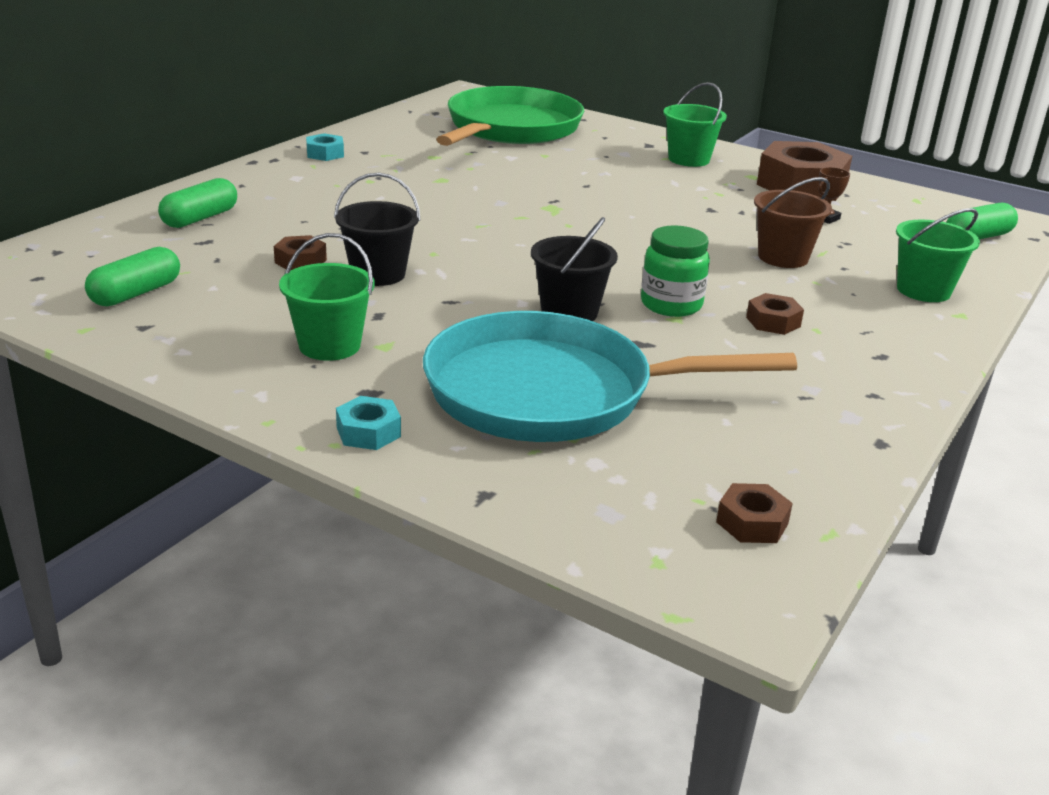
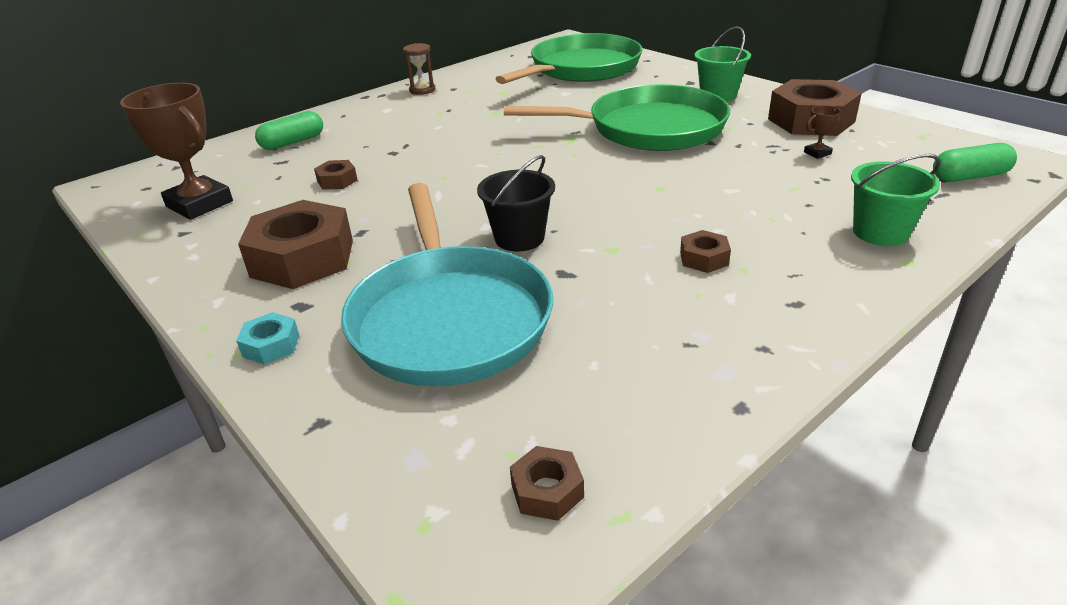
camera: 20 degrees right, 5 degrees up
green capsule [85,247,180,306] -> brown trophy [120,83,233,220]
green bucket [279,233,375,361] -> brown nut [238,200,353,289]
turquoise nut [306,133,344,161] -> brown hourglass [403,43,435,95]
black bucket [334,173,420,286] -> none
turquoise pan [423,311,797,442] -> turquoise pan turned 120 degrees counterclockwise [341,183,553,386]
green jar [641,226,710,317] -> none
brown bucket [754,177,832,268] -> none
none -> green pan [504,84,730,151]

